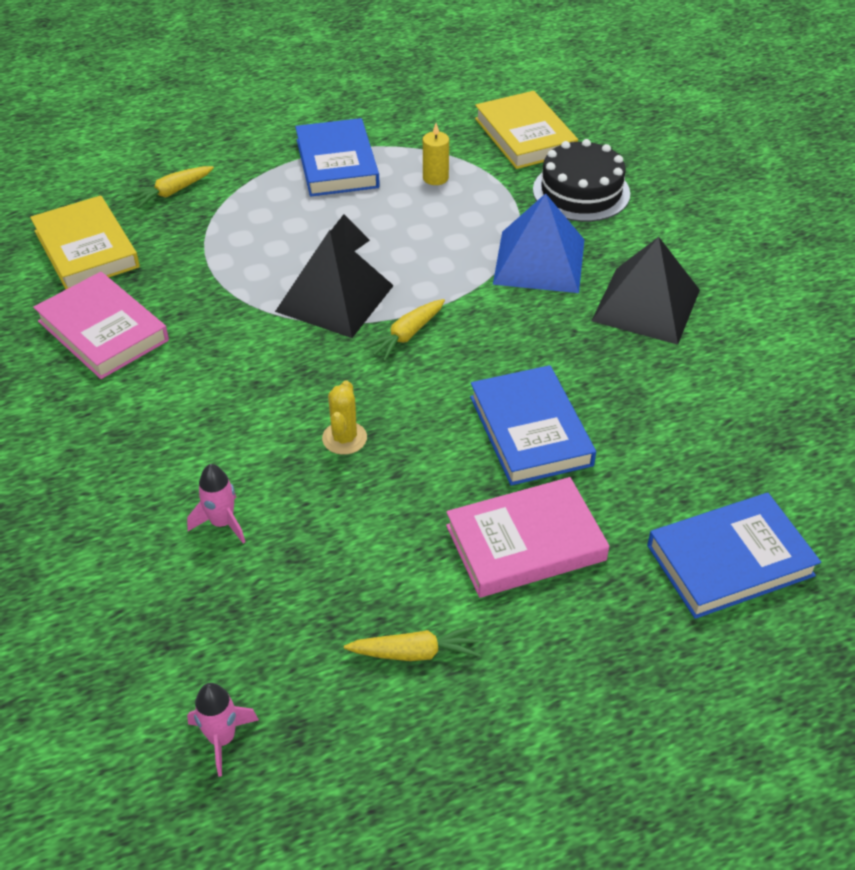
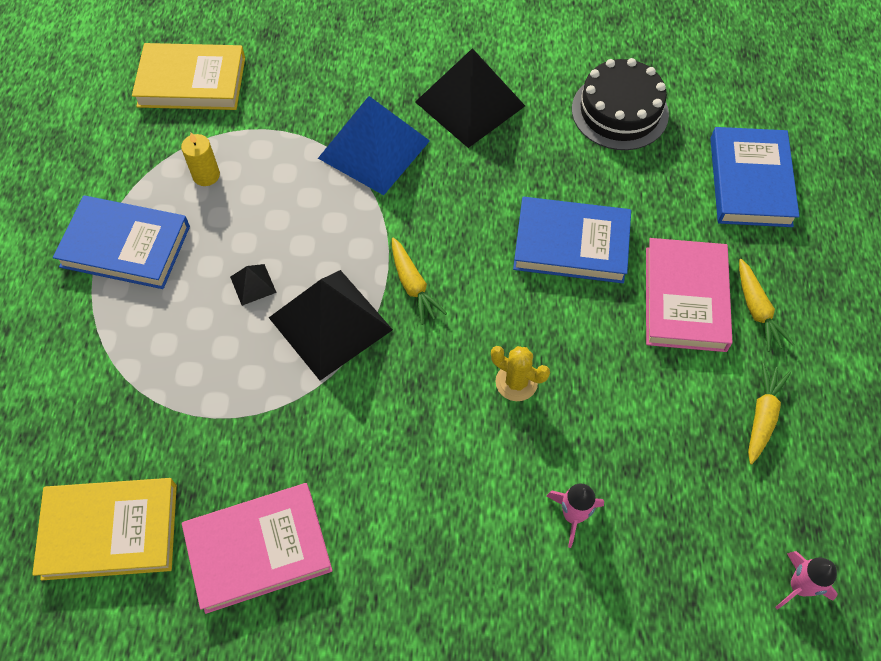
camera: 65 degrees left, 15 degrees up
yellow carrot [126,166,214,208] -> yellow carrot moved to [739,259,795,352]
black cake [533,139,630,222] -> black cake moved to [572,58,669,150]

